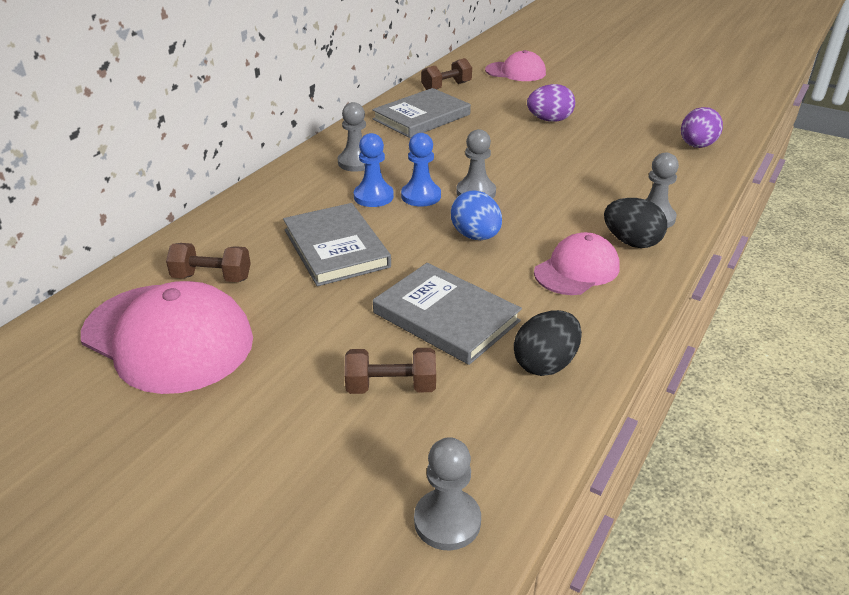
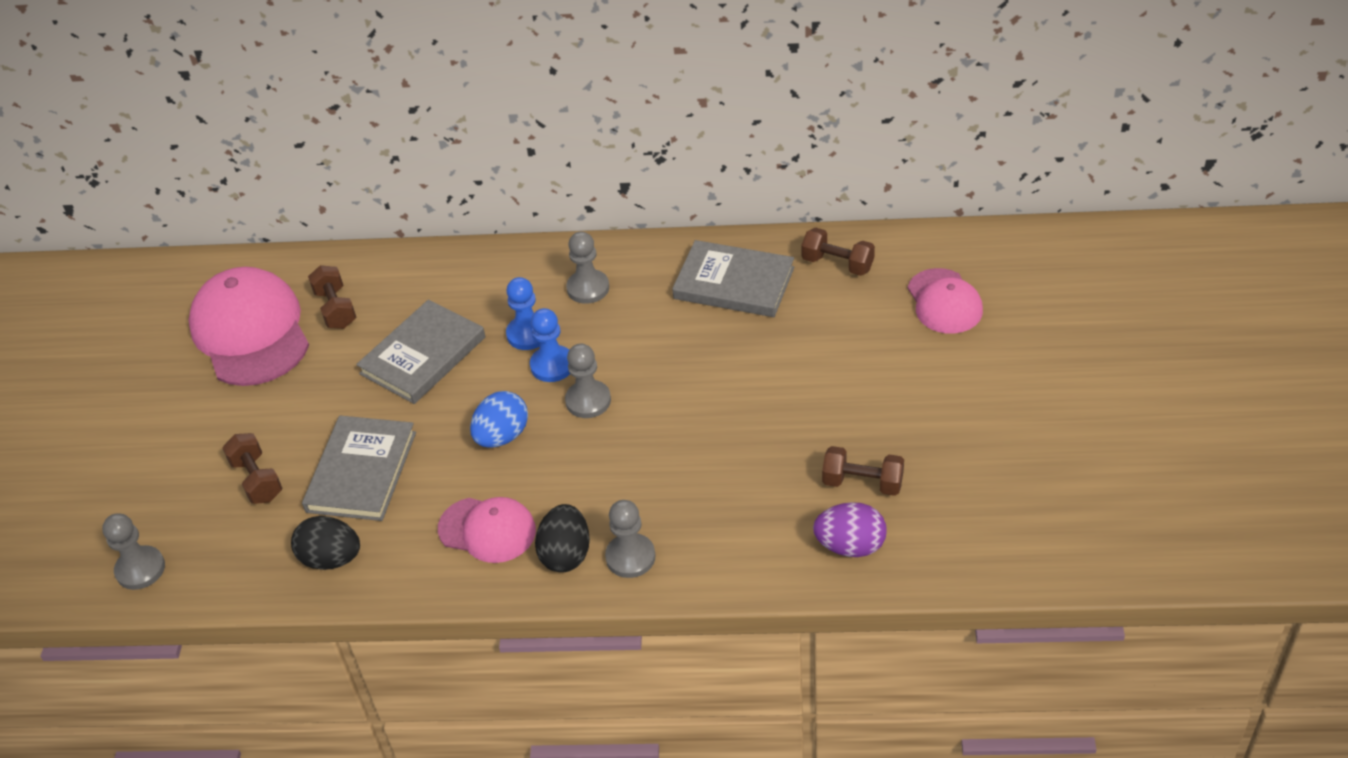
camera: 65 degrees right, 10 degrees up
pink cap [81,281,253,394] -> pink cap turned 150 degrees clockwise [188,267,309,386]
purple egg [527,84,575,122] -> none
none -> brown dumbbell [822,446,904,496]

